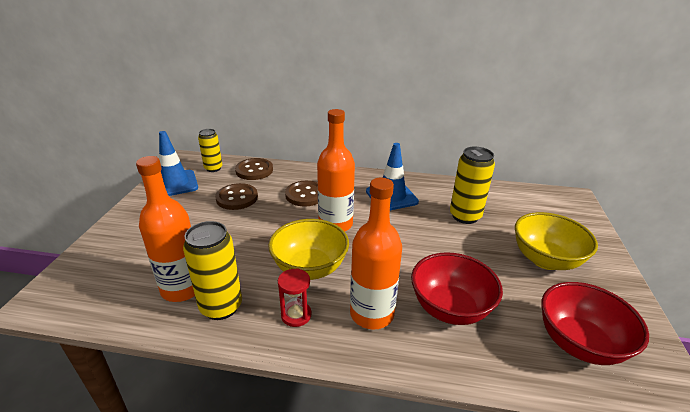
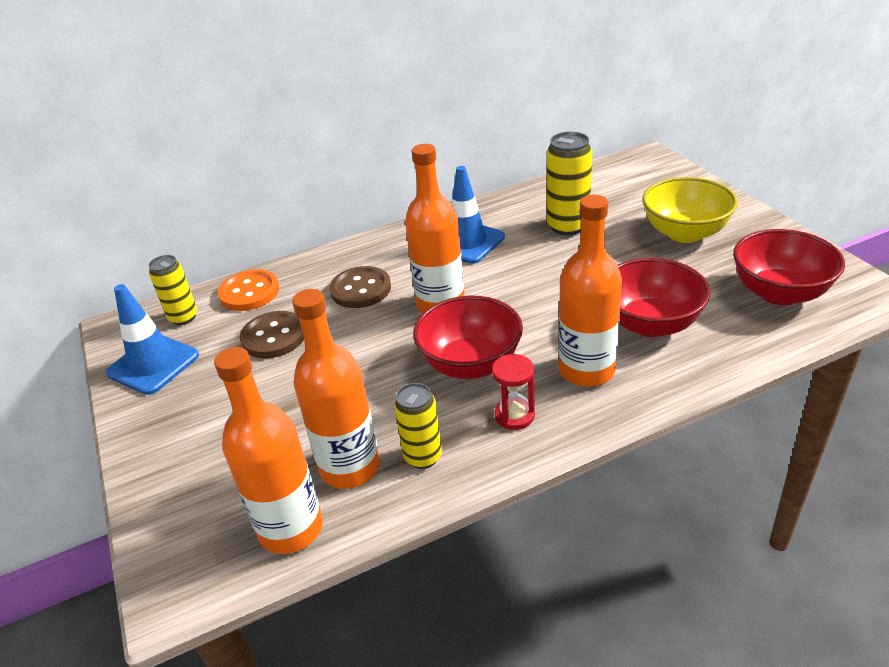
camera: 30 degrees left, 5 degrees up
yellow can [183,221,242,320] -> yellow can [394,383,442,469], size x0.66
brown button [235,158,273,180] -> orange button [218,269,279,311]
yellow bowl [268,219,349,280] -> red bowl [413,296,523,379]
none -> orange bottle [214,347,323,554]

